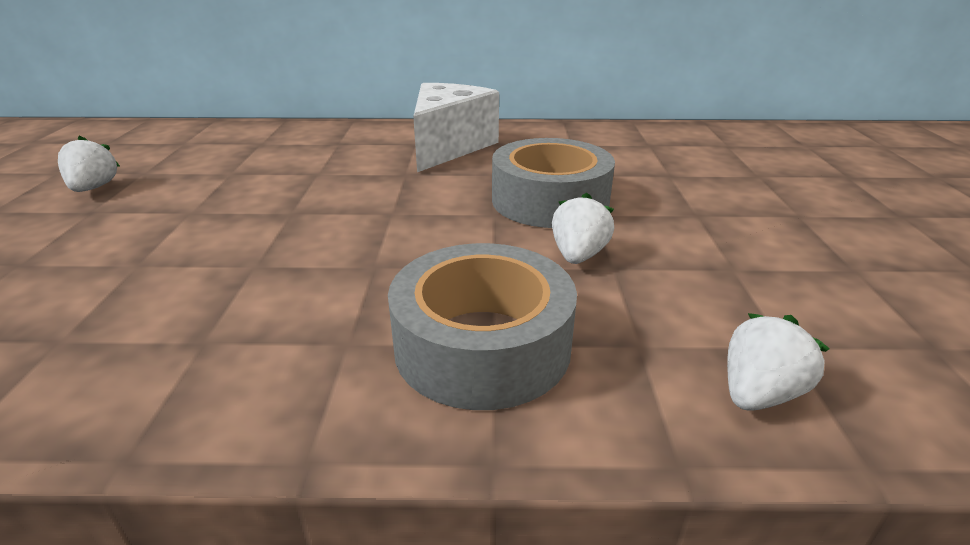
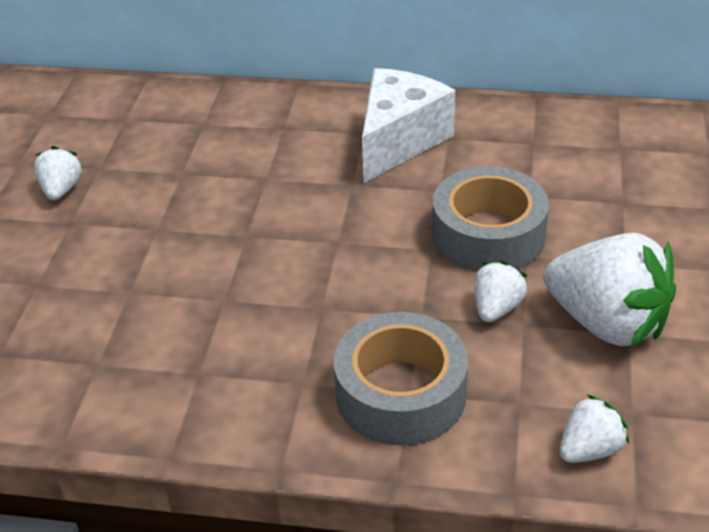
camera: 10 degrees right, 10 degrees up
none -> white strawberry [544,233,676,348]

